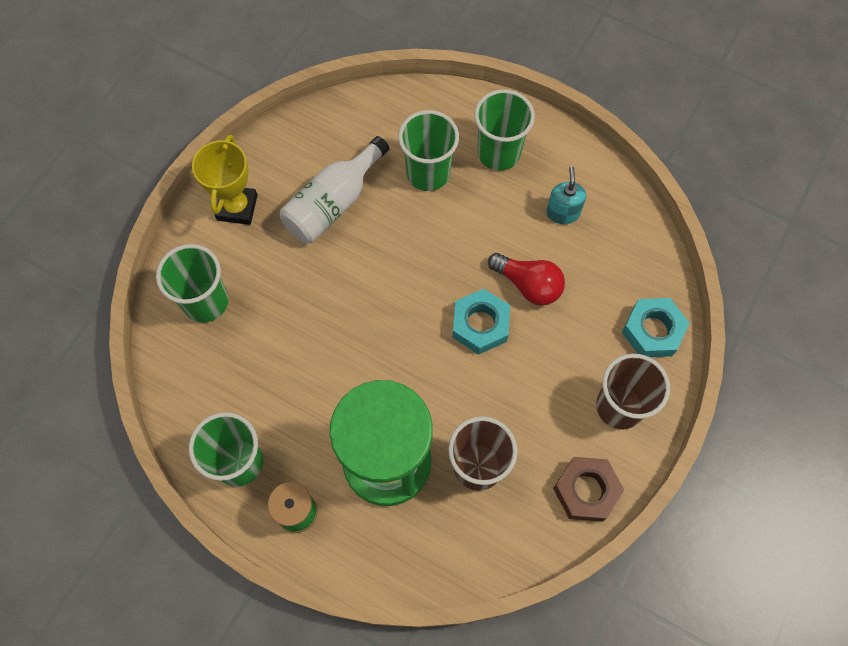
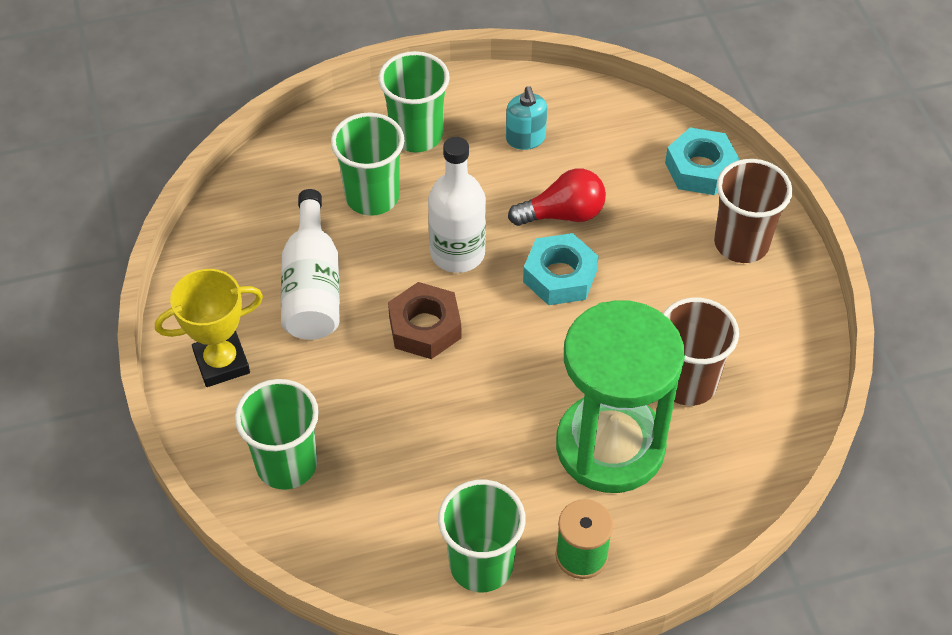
camera: 45 degrees left, 15 degrees down
yellow trophy [192,135,258,225] -> yellow trophy turned 75 degrees counterclockwise [155,269,263,387]
turquoise soap dispenser [546,166,586,224] -> turquoise soap dispenser turned 150 degrees counterclockwise [506,86,547,150]
brown nut [553,457,624,522] -> brown nut moved to [388,282,462,359]
none -> white bottle [428,137,486,273]

